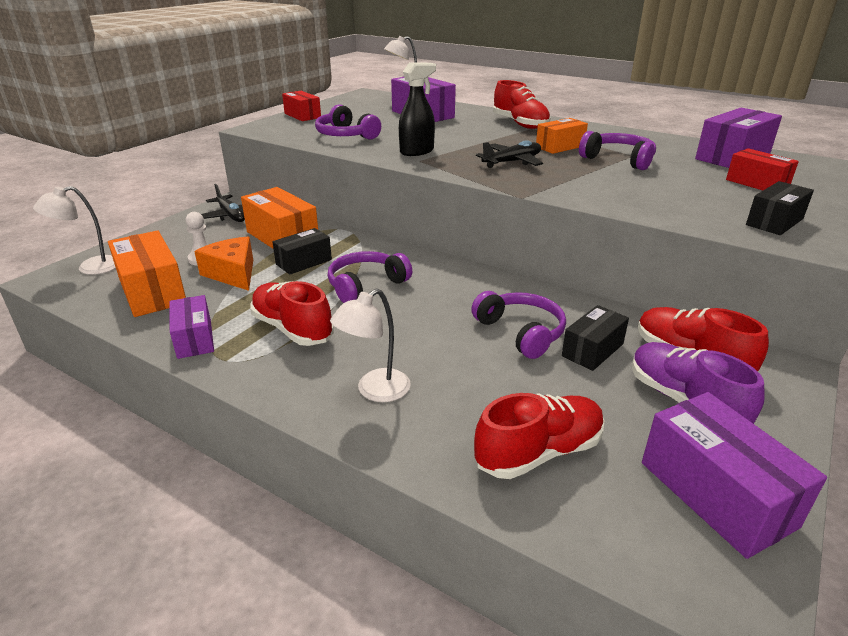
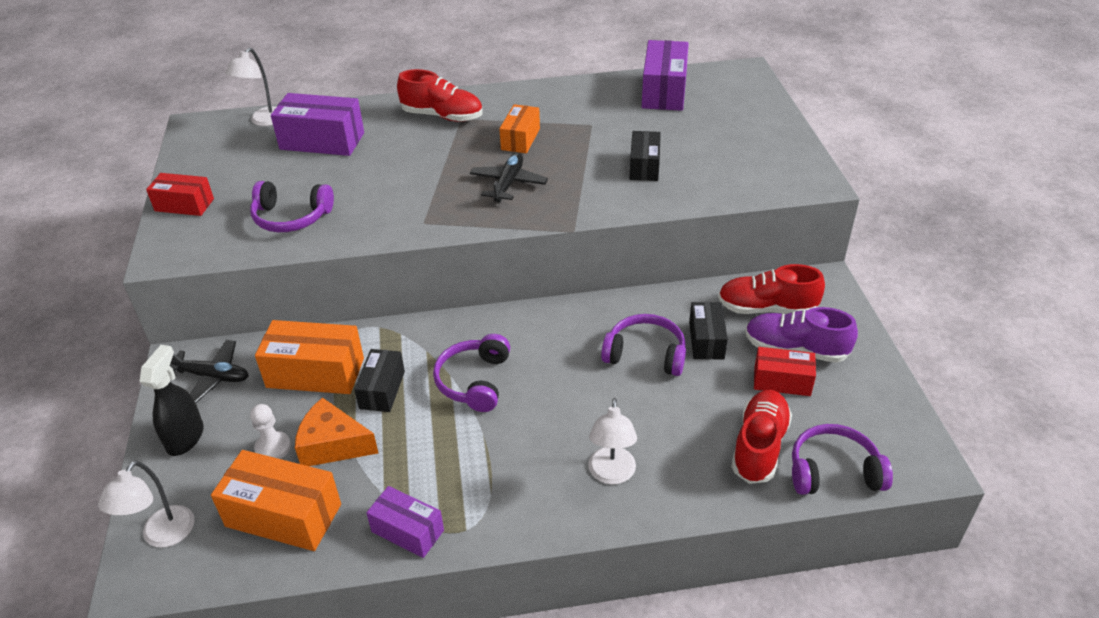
camera: 40 degrees left, 10 degrees up
red shoe [250,281,334,346] -> none
black spray bottle [399,62,436,156] -> black spray bottle moved to [139,345,204,456]
purple headphones [579,131,656,170] -> purple headphones moved to [792,424,893,495]
purple box [642,392,827,559] -> none
red box [726,148,799,190] -> red box moved to [754,347,816,396]
black box [746,181,814,235] -> black box moved to [630,131,661,181]

